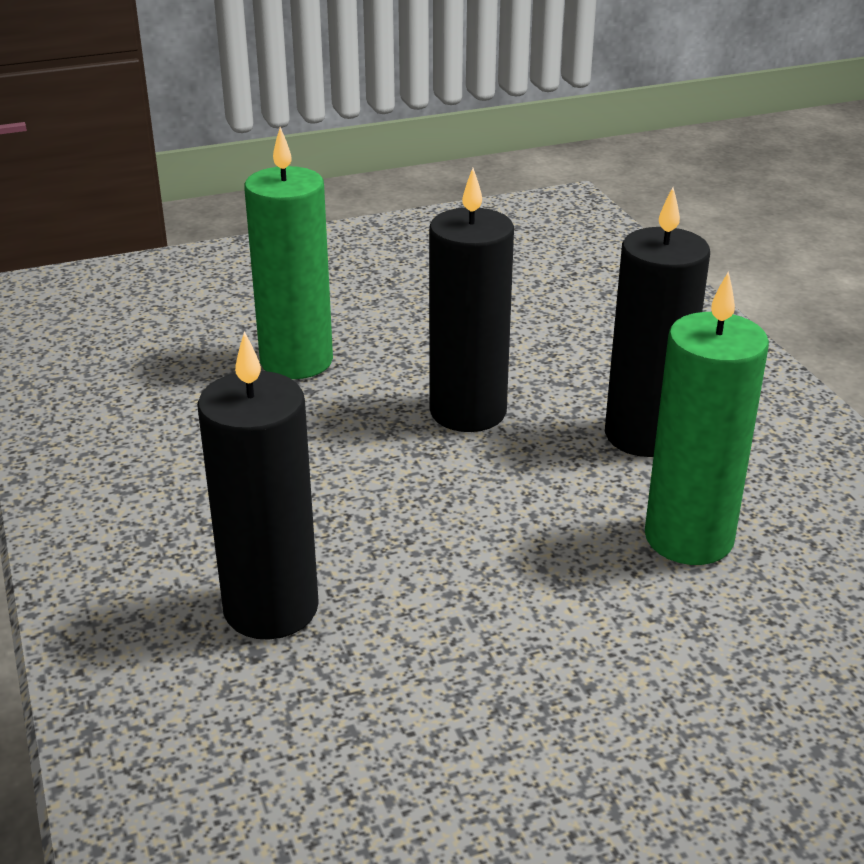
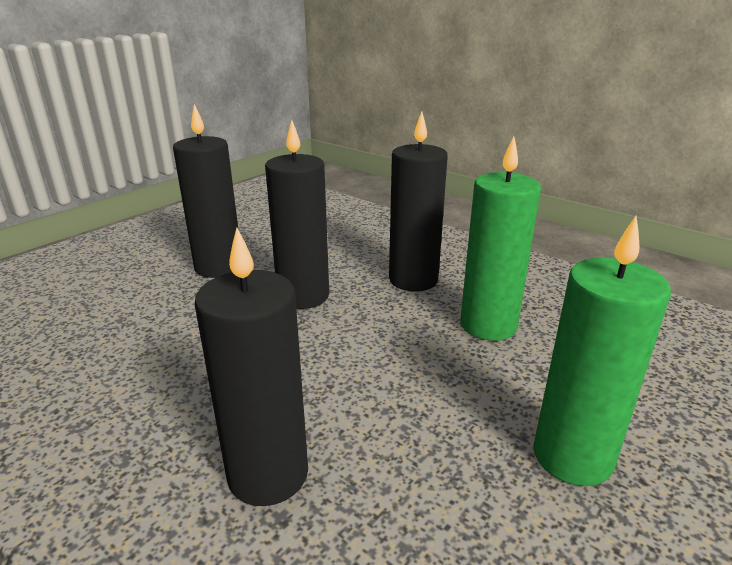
camera: 30 degrees left, 5 degrees down
green candle [244,127,333,379] -> green candle moved to [533,216,671,486]
none -> black candle [173,104,238,278]

